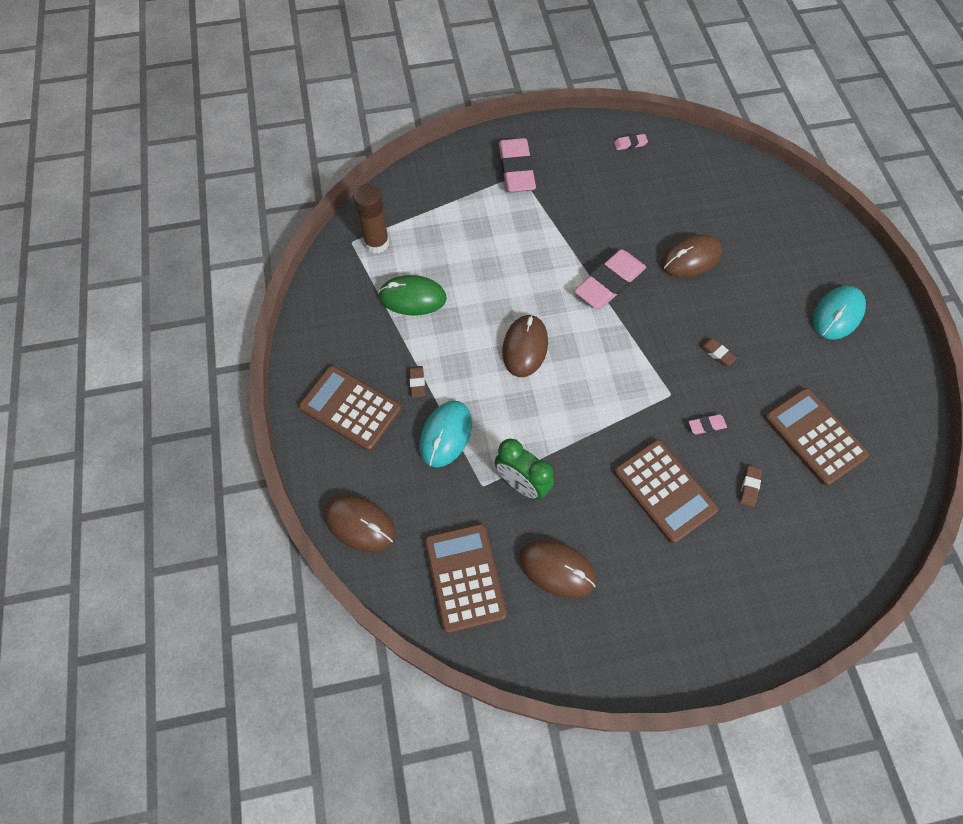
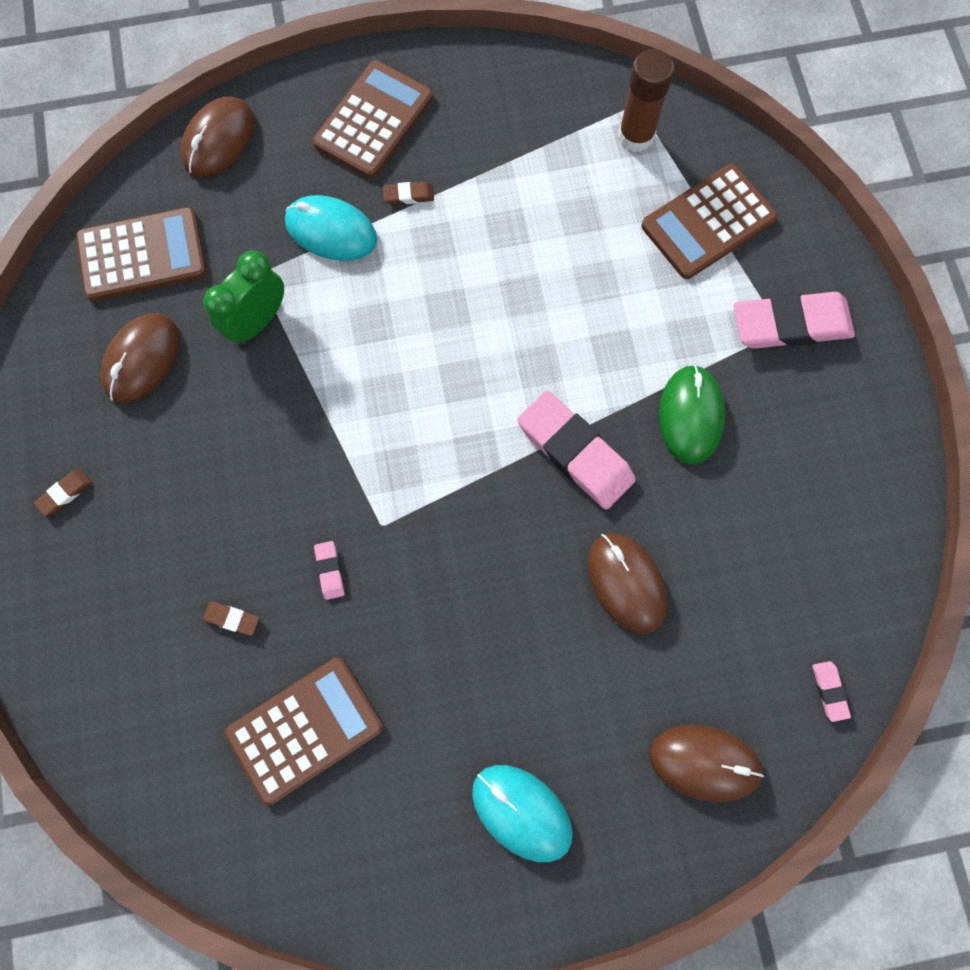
camera: 90 degrees right, 10 degrees up
green mouse [378,275,447,315] -> green mouse moved to [659,365,725,465]
brown mouse [502,314,548,377] -> brown mouse moved to [649,725,764,802]
pink eraser [614,134,648,150] -> pink eraser moved to [812,661,851,722]
brown calculator [614,439,718,543] -> brown calculator moved to [641,164,778,279]
brown eraser [699,338,737,366] -> brown eraser moved to [34,469,92,516]

